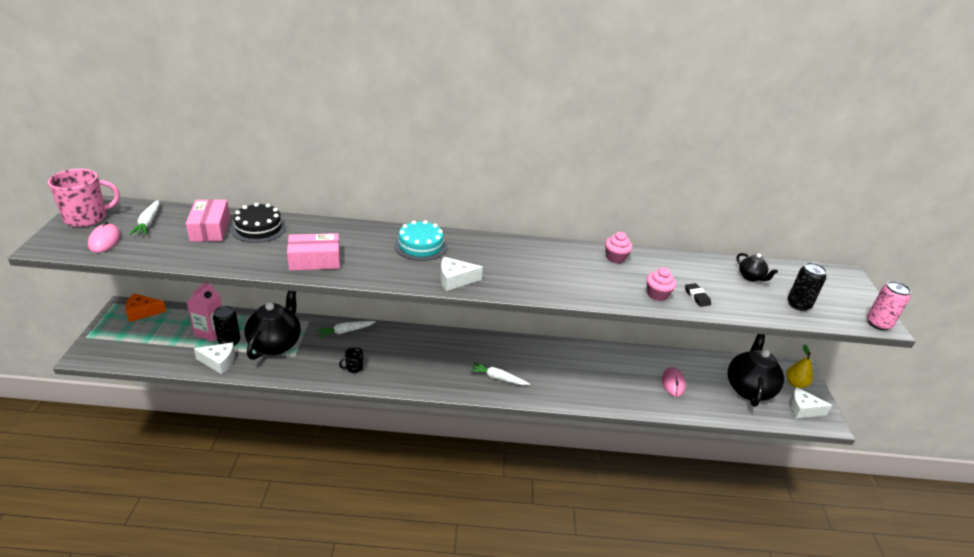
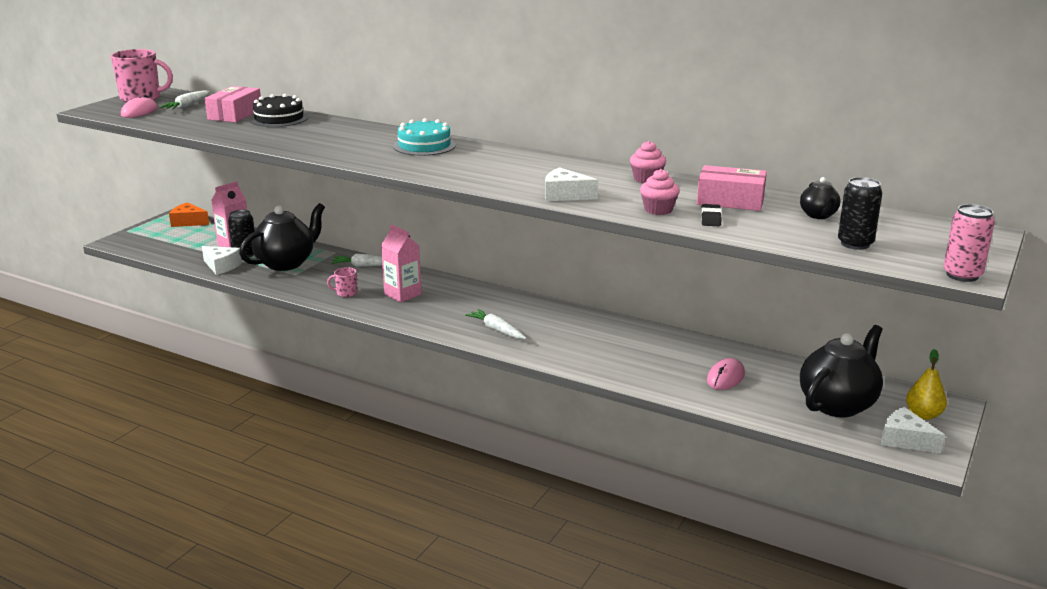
camera: 30 degrees right, 10 degrees down
pink box [287,233,340,271] -> pink box moved to [697,165,767,211]
black mug [339,347,364,373] -> pink mug [327,267,357,297]
white cheese [441,257,483,291] -> white cheese moved to [545,167,598,201]
none -> pink carton [381,225,421,302]

